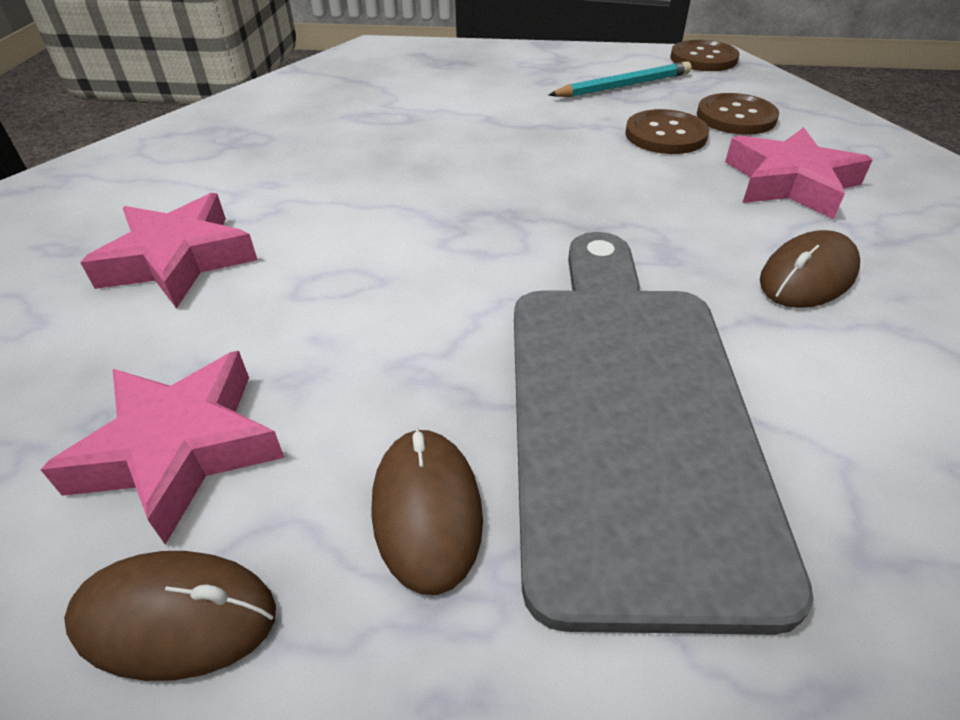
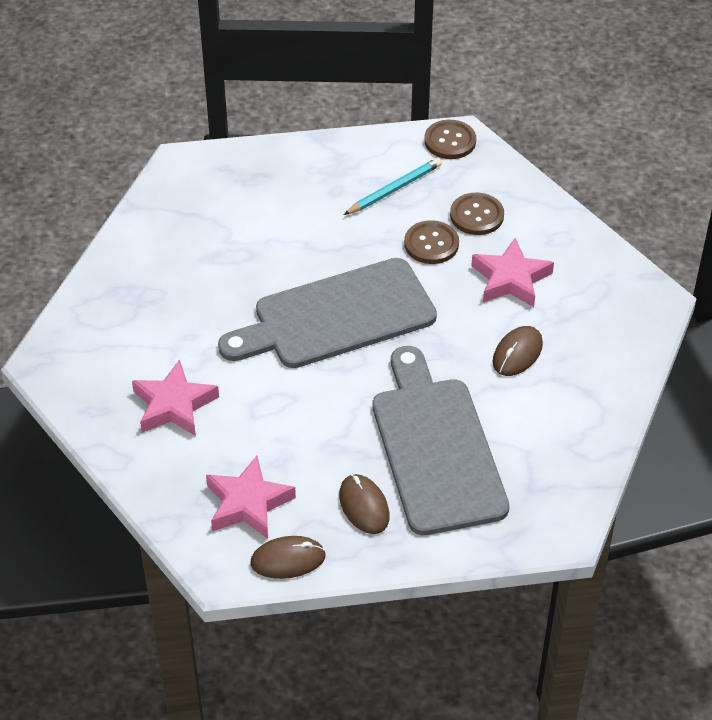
camera: 15 degrees left, 5 degrees up
none -> grey cutting board [218,258,437,368]

